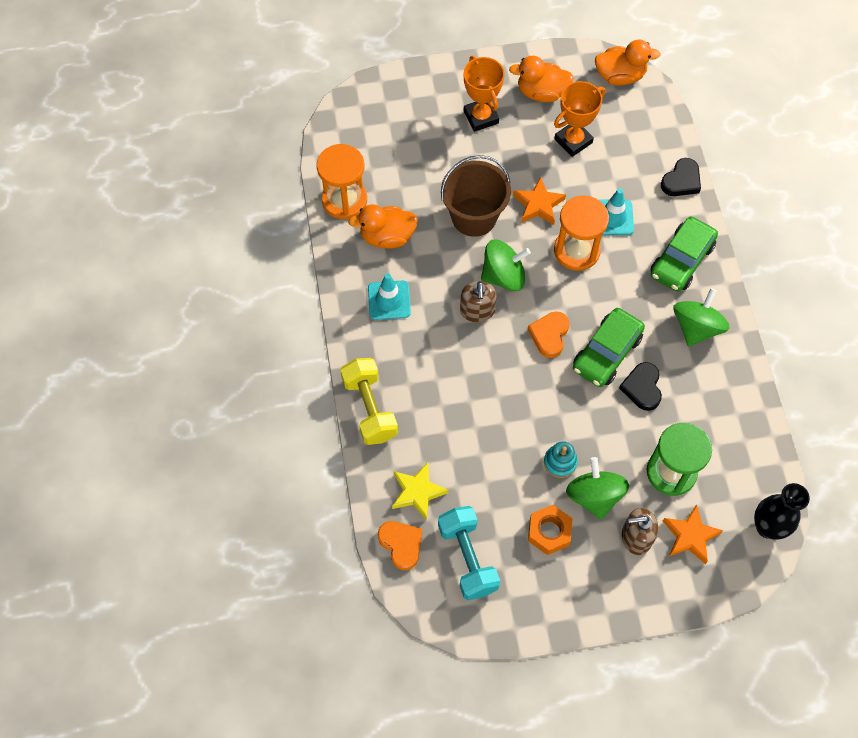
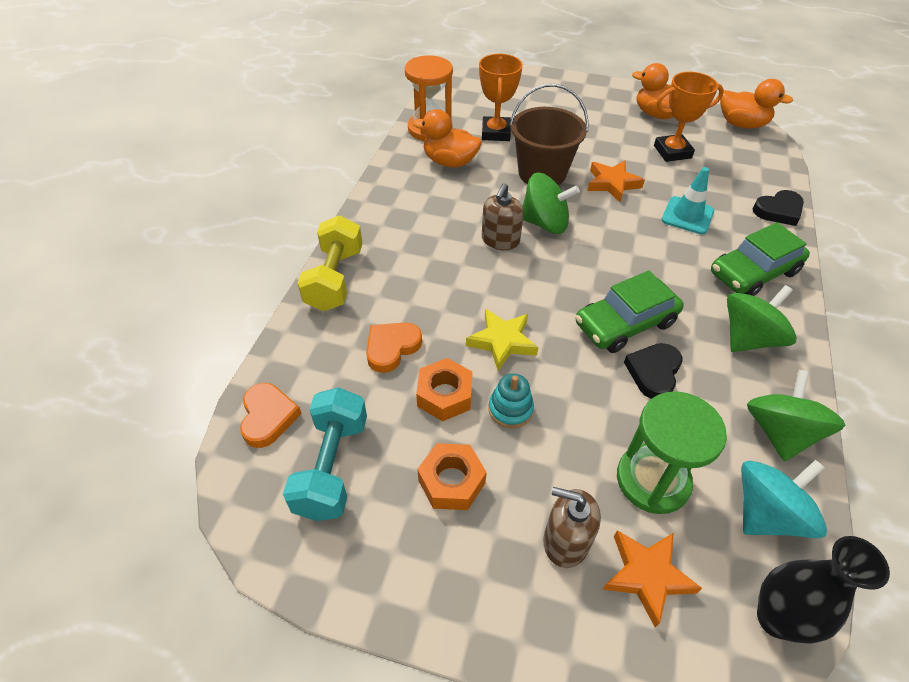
camera: 25 degrees right, 15 degrees down
turquoise traffic cone [368,274,411,320] -> none
yellow star [392,462,449,521] -> yellow star moved to [466,309,539,371]
orange trophy [464,56,505,132] -> orange trophy moved to [479,54,523,141]
orange heart [527,312,569,358] -> orange heart moved to [366,322,422,373]
orange hourglass [554,196,609,271] -> none
green spinning top [566,457,629,520] -> green spinning top moved to [747,370,845,461]
none -> orange nut [416,358,473,421]
none -> turquoise spinning top [741,460,827,538]

